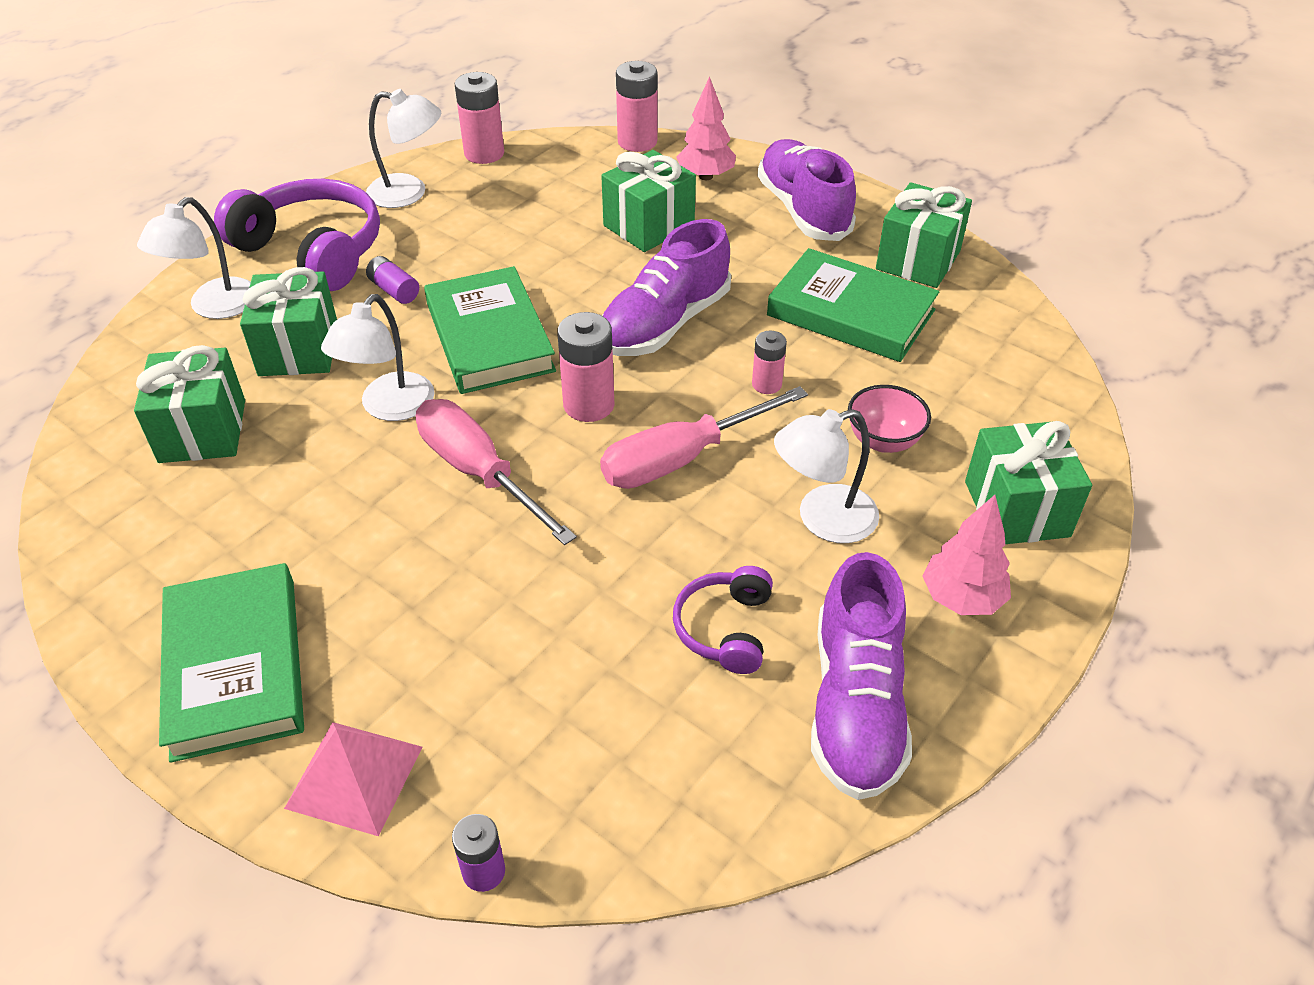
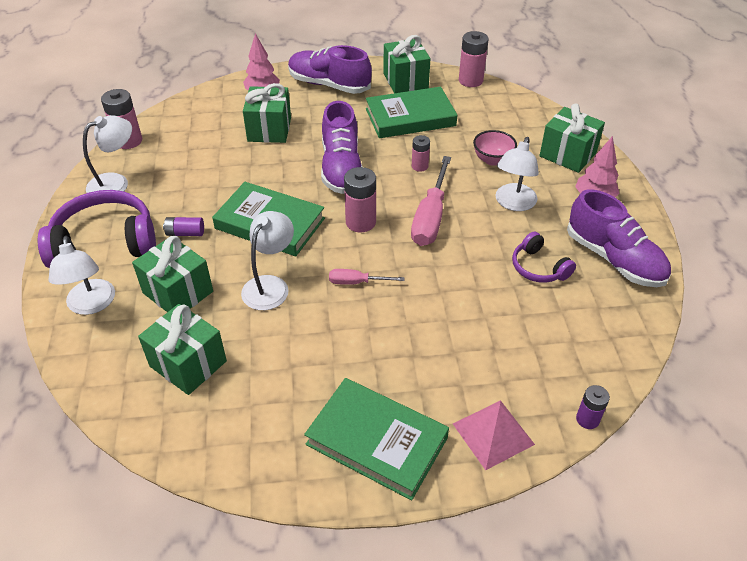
camera: 45 degrees left, 0 degrees up
white lamp [321,294,435,421] -> white lamp turned 135 degrees counterclockwise [241,211,294,310]
pink screwdriver [416,399,577,545] -> pink screwdriver [329,269,405,285], size x0.52
pink battery [616,61,657,152] -> pink battery moved to [459,31,489,87]

